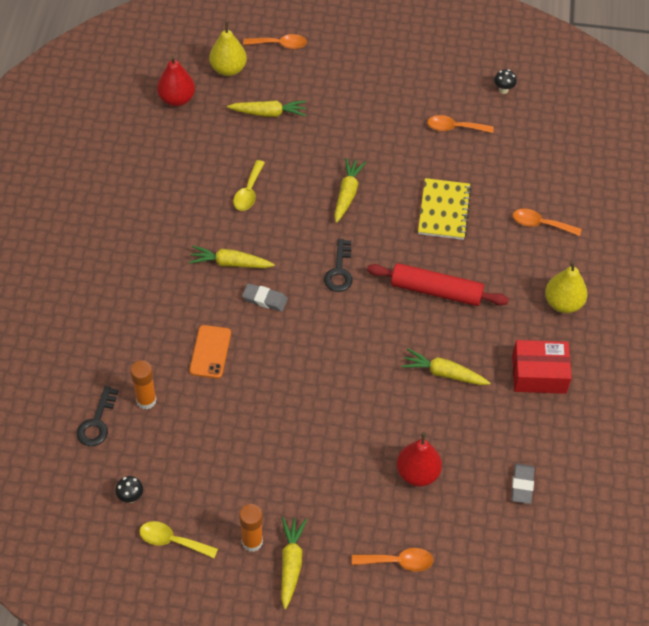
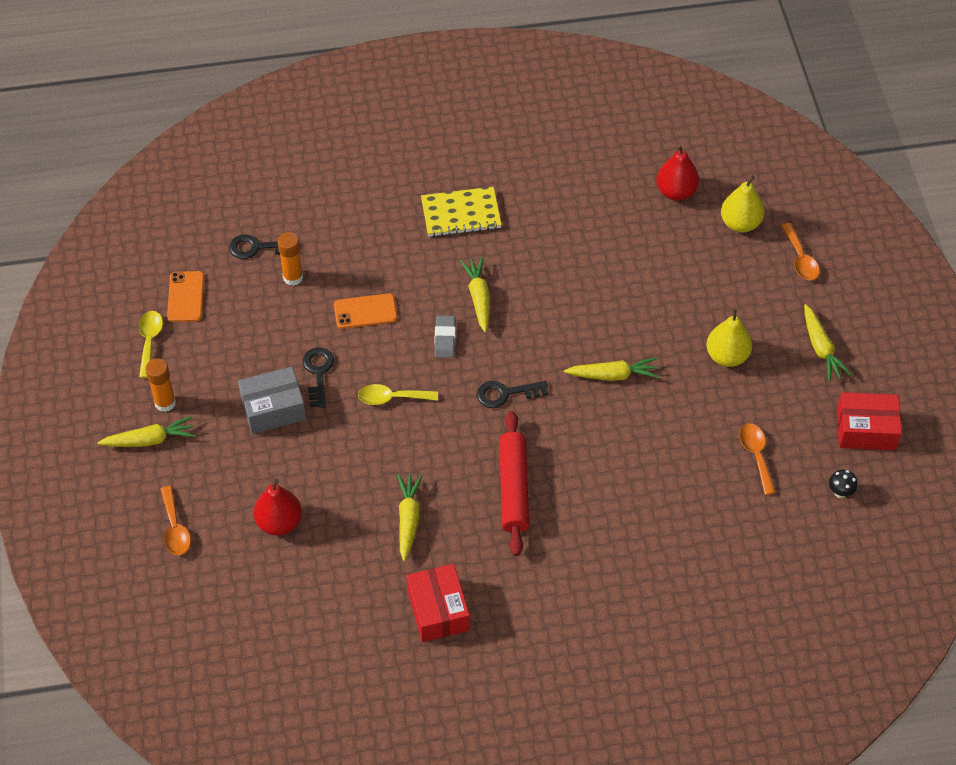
camera: 75 degrees right, 0 degrees up
black mushroom [115,476,143,503] -> orange phone [167,271,204,322]
yellow carrot [227,100,306,117] -> yellow carrot moved to [804,304,851,381]
yellow spoon [233,160,265,211] -> yellow spoon moved to [358,384,438,405]
yellow notebook [418,178,472,240] -> yellow notebook moved to [421,187,502,237]
grey eraser [511,463,535,504] -> none
orange spoon [513,209,582,236] -> none
yellow pear [545,261,587,313] -> yellow pear moved to [706,308,752,367]
none -> grey box [238,367,306,434]
none -> black key [303,347,334,408]
none -> red box [837,392,902,450]

